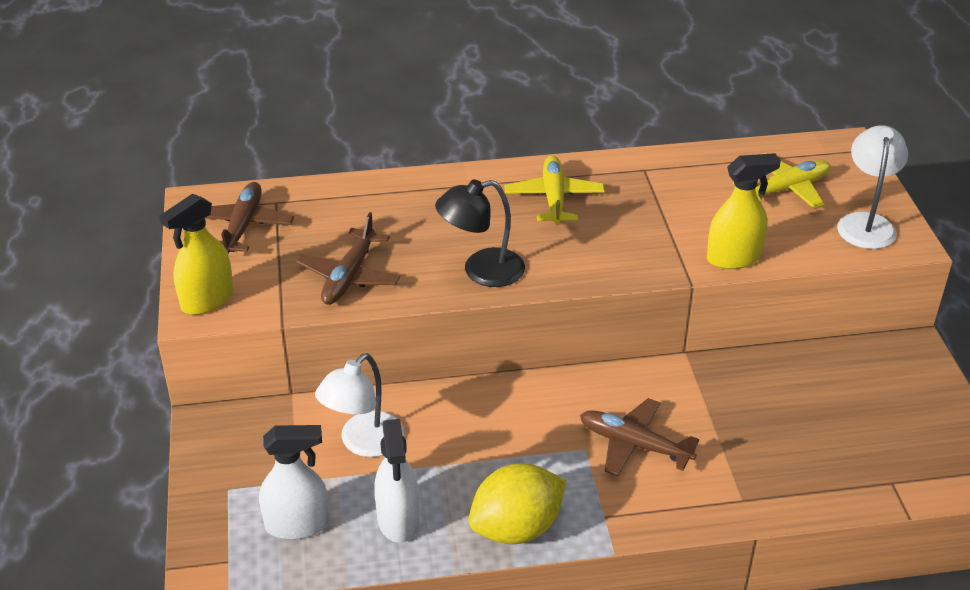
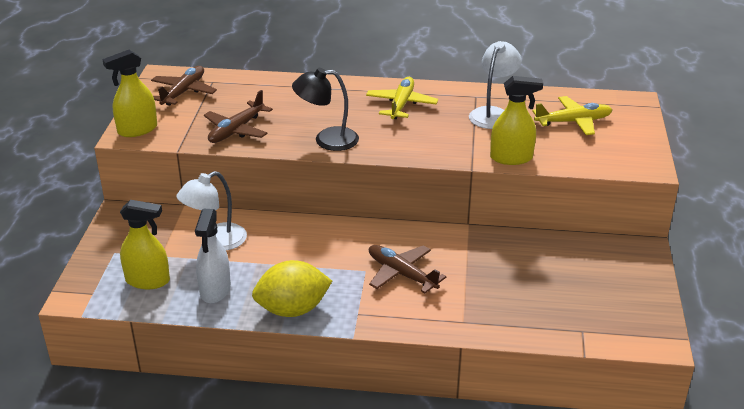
camera: 15 degrees right, 5 degrees down
white spray bottle [259,425,329,540] -> yellow spray bottle [120,200,170,289]
white lamp [837,125,908,249] -> white lamp moved to [469,41,521,129]

